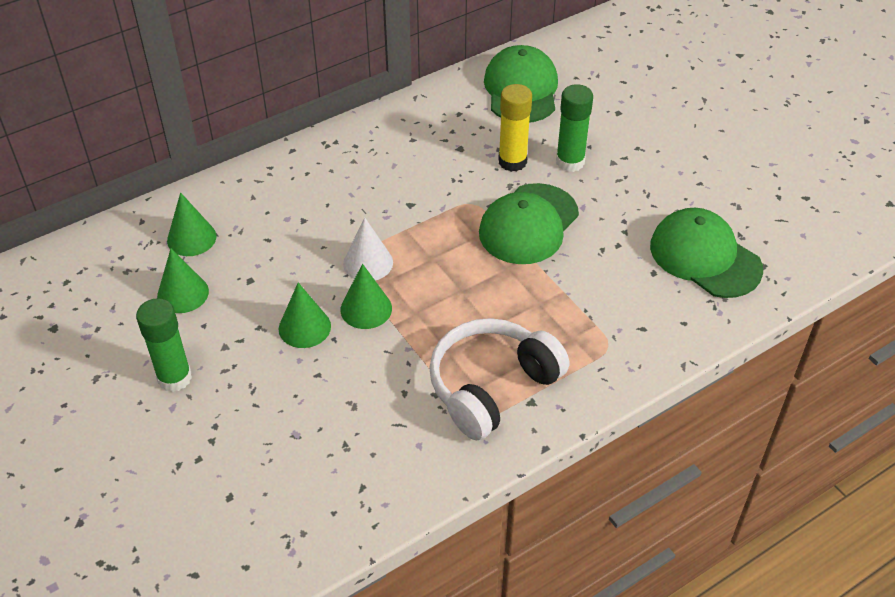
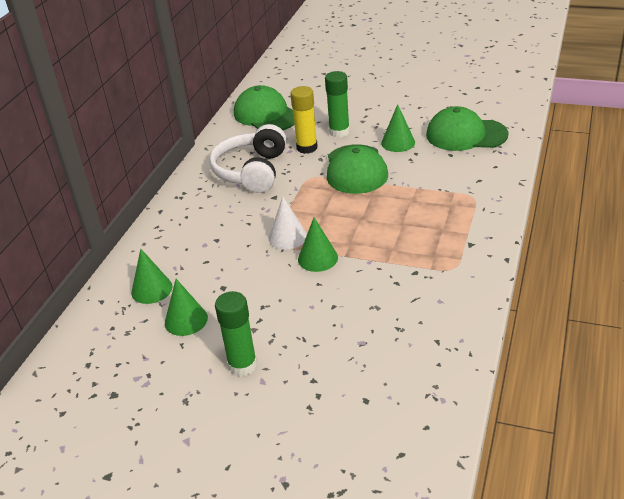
camera: 35 degrees left, 10 degrees down
green cone [279,283,331,348] -> green cone moved to [381,104,415,152]
white headphones [429,318,569,440] -> white headphones moved to [209,124,287,193]

